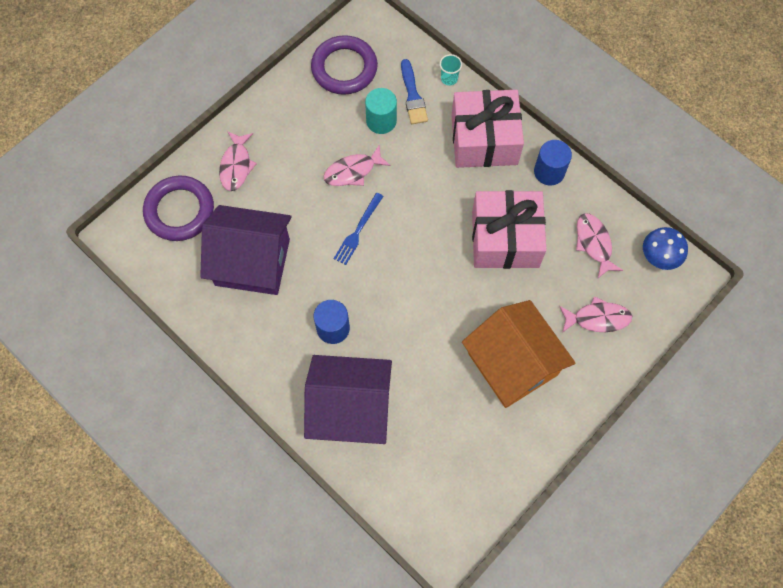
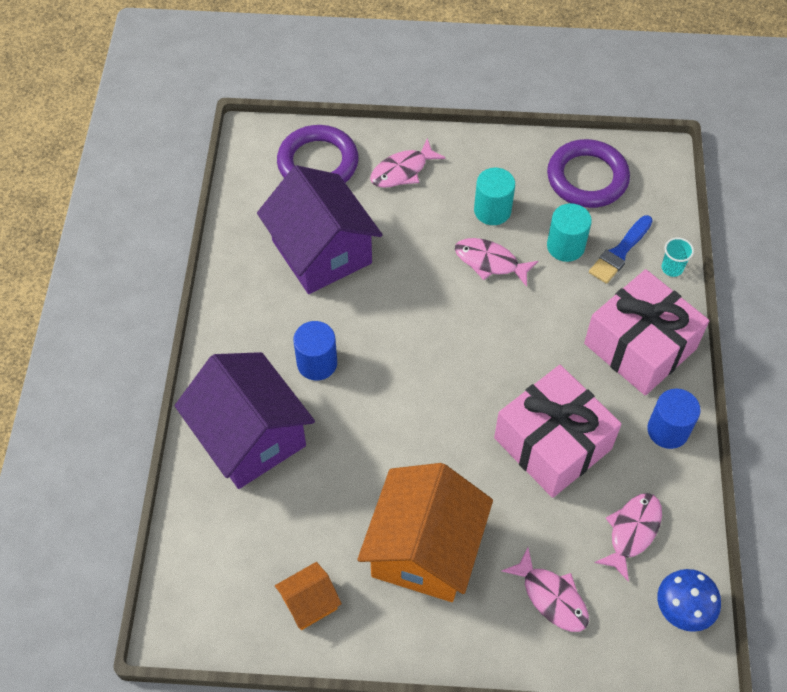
camera: 50 degrees right, 10 degrees down
blue fork [334,193,383,265] -> none
none -> orange house [275,562,342,630]
none -> turquoise cylinder [474,168,515,225]

